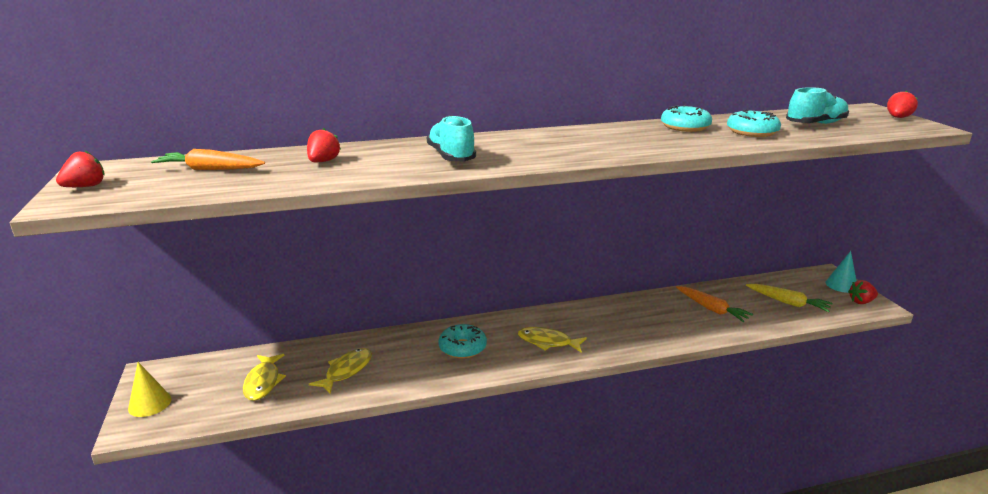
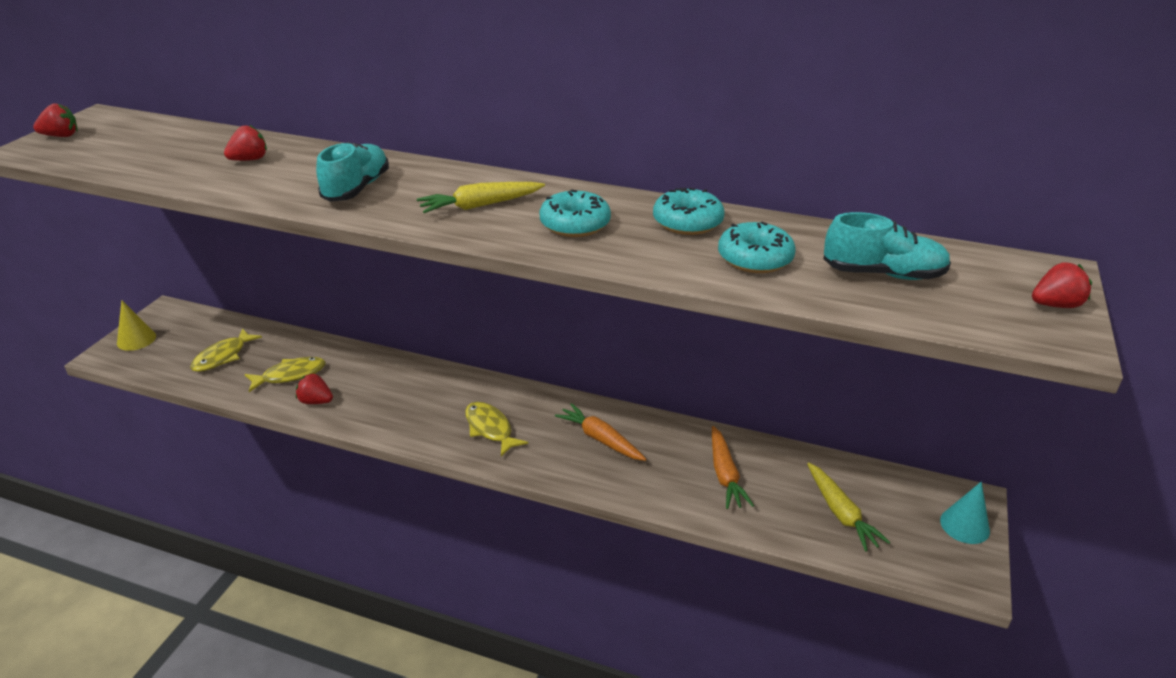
camera: 35 degrees right, 10 degrees up
orange carrot [151,149,265,170] -> orange carrot moved to [555,403,646,461]
turquoise donut [438,324,487,359] -> turquoise donut moved to [540,189,611,237]
red strawberry [848,280,878,304] -> red strawberry moved to [296,374,333,404]
none -> yellow carrot [417,182,545,213]

